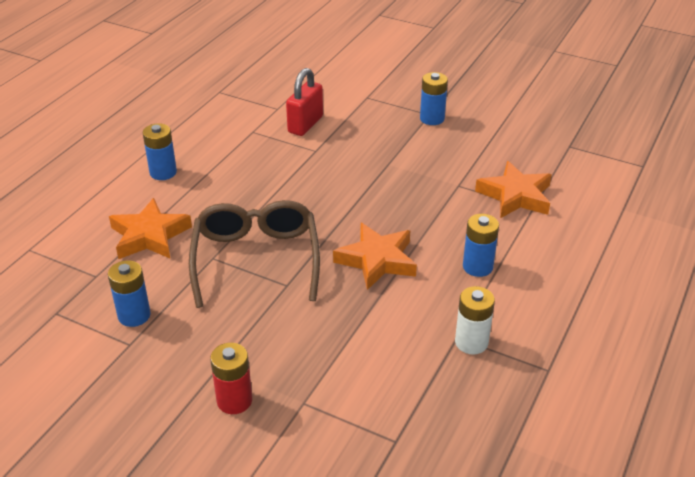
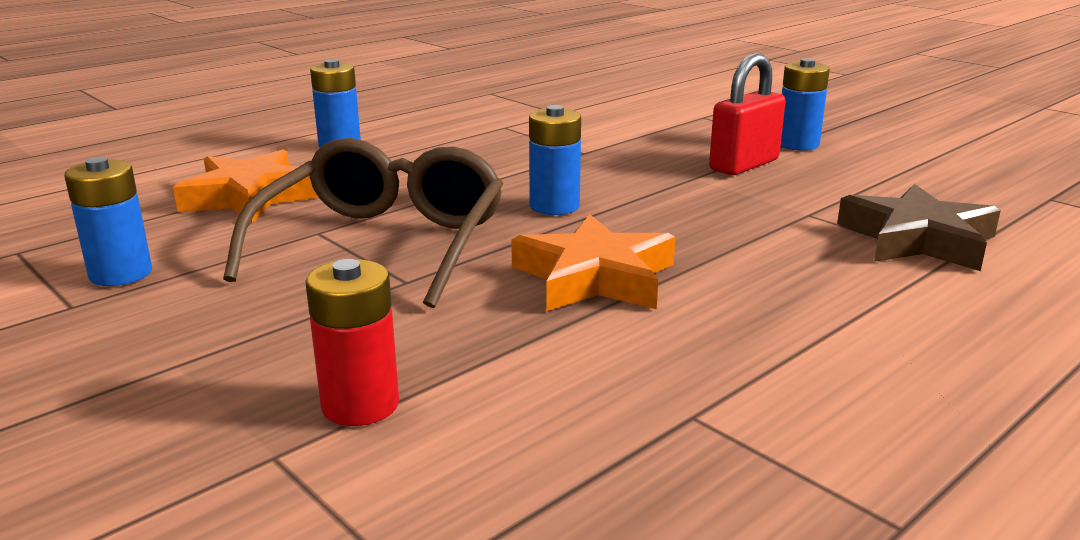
camera: 20 degrees right, 15 degrees down
red battery [210,343,252,414] -> red battery moved to [306,259,399,426]
red padlock [286,68,323,136] -> red padlock moved to [709,53,786,175]
white battery [455,286,495,355] -> none
blue battery [463,214,499,277] -> blue battery moved to [529,105,581,215]
orange star [475,161,552,218] -> brown star [837,184,1001,271]

